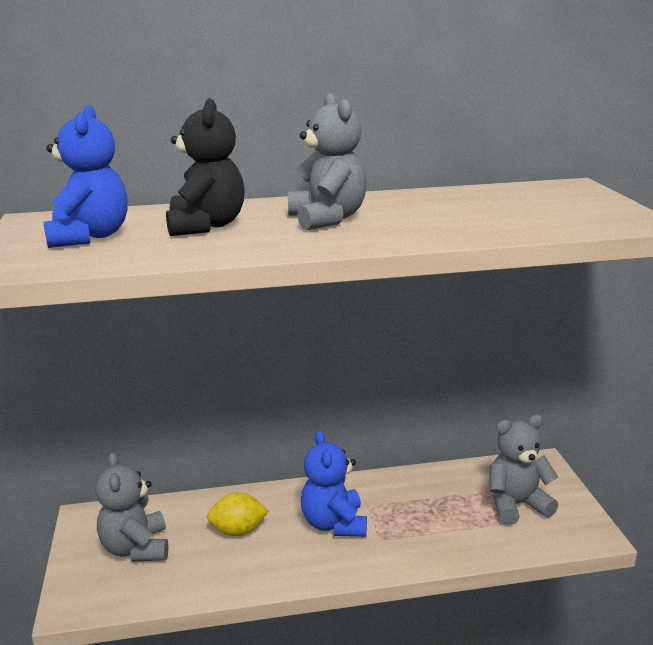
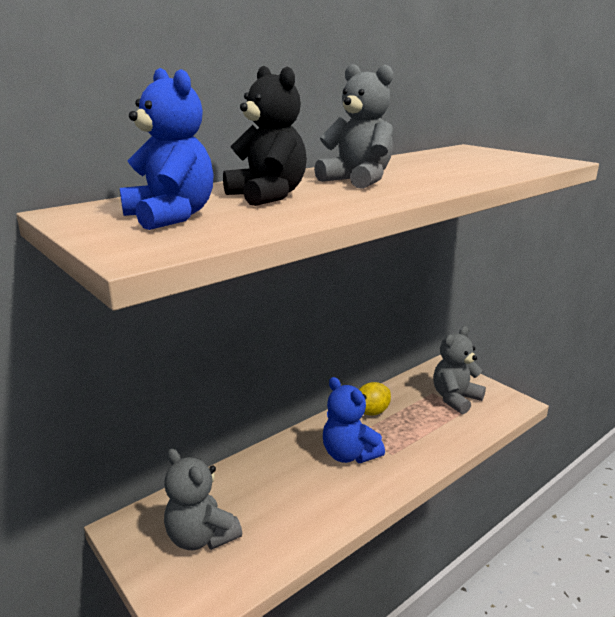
camera: 30 degrees left, 0 degrees up
yellow lemon [207,493,268,536] -> yellow lemon moved to [359,382,391,415]

